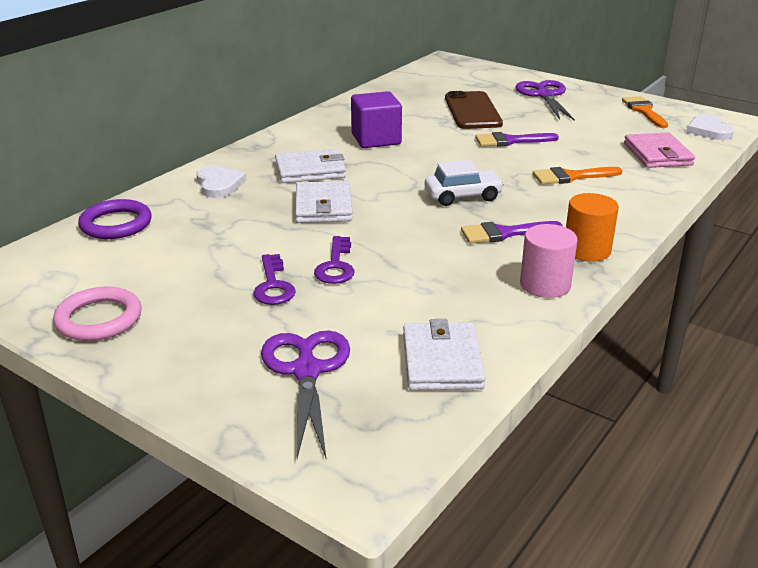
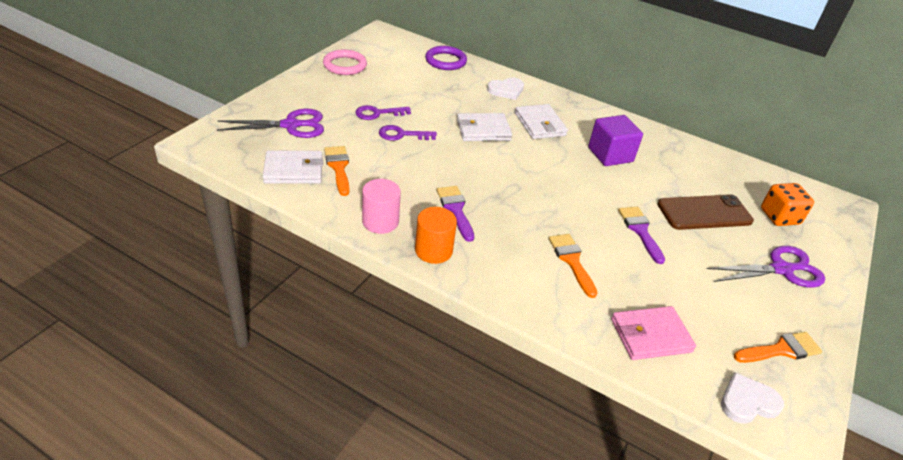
camera: 80 degrees right, 10 degrees up
white car [425,160,504,206] -> none
none -> orange brush [324,146,349,196]
none -> orange dice [761,183,814,226]

